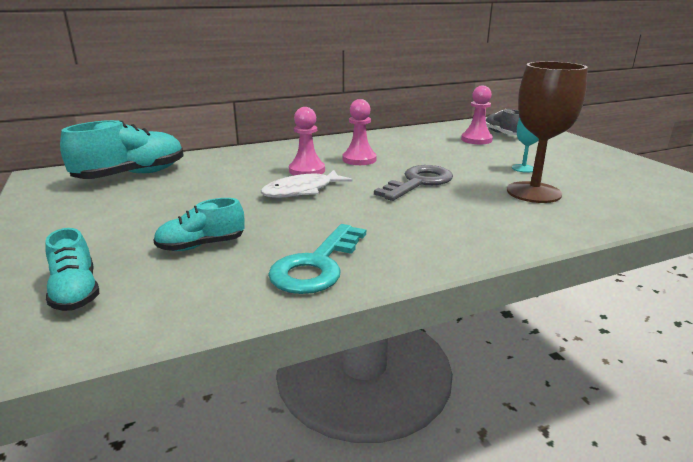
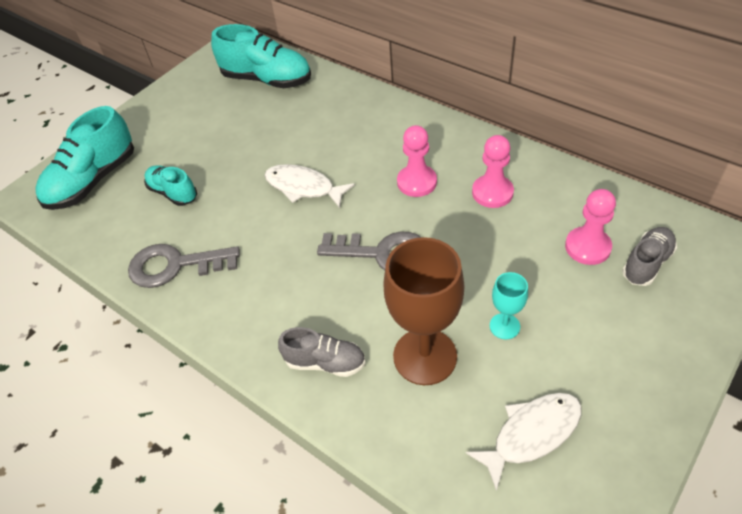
camera: 65 degrees right, 25 degrees up
turquoise shoe [45,228,99,311] -> turquoise shoe [36,106,134,210], size x1.72
turquoise key [268,224,366,294] -> grey key [128,244,240,288]
pink pawn [289,107,325,175] -> pink pawn moved to [472,135,514,208]
none -> grey shoe [278,327,366,377]
none -> white fish [466,393,582,491]

